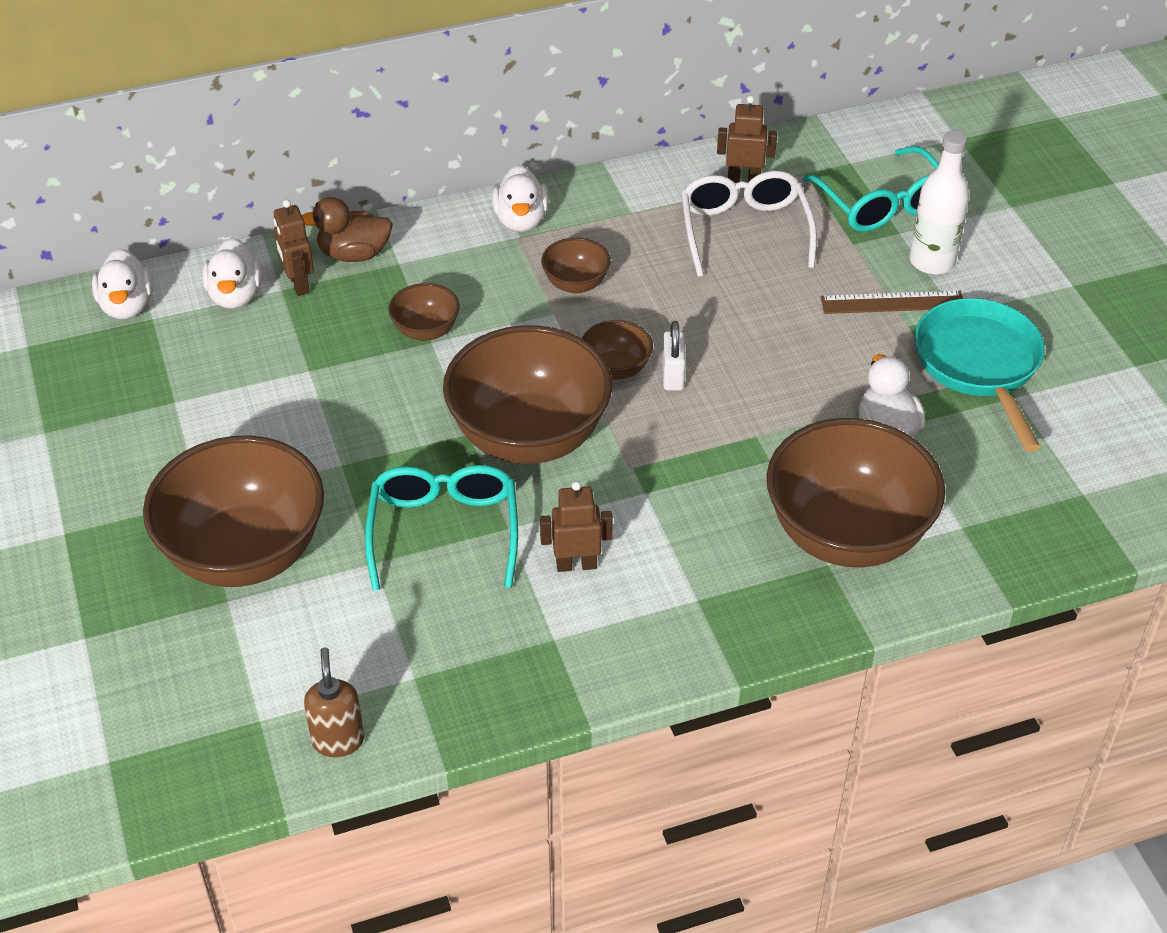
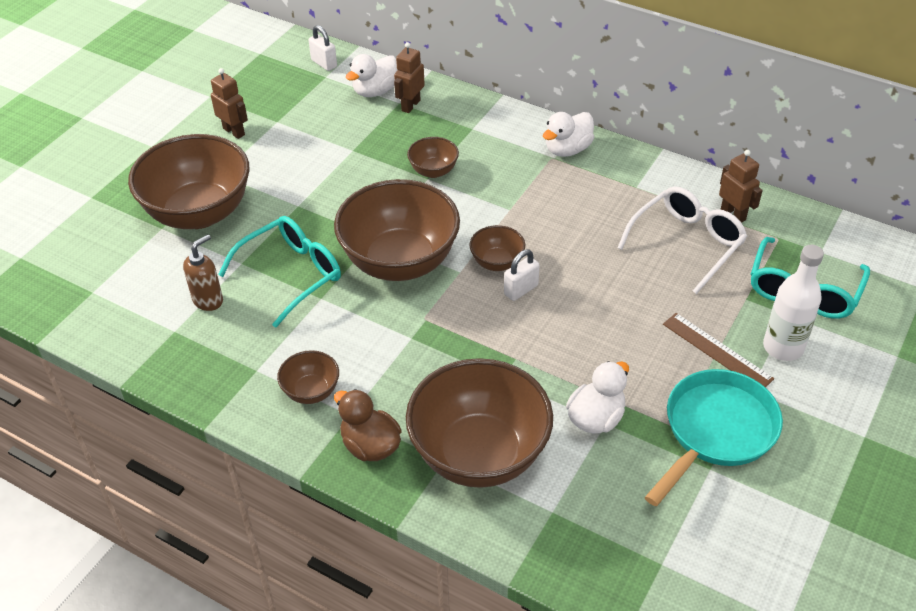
camera: 50 degrees right, 0 degrees up
white duck [92,248,153,319] -> white padlock [308,25,337,71]
brown duck [302,197,393,262] -> brown duck moved to [334,389,401,461]
brown soap dispenser [304,647,364,757] -> brown soap dispenser moved to [183,234,223,311]
brown robot [540,481,613,572] -> brown robot moved to [211,68,248,139]
brown bowl [541,237,611,293] -> brown bowl moved to [277,350,339,404]

